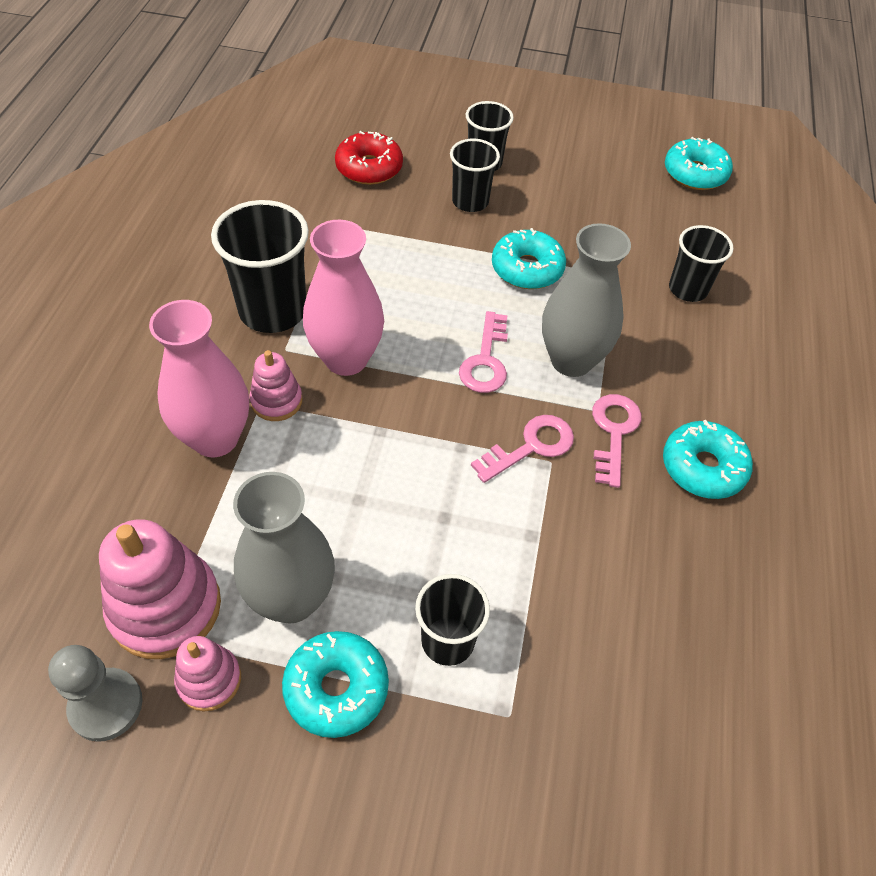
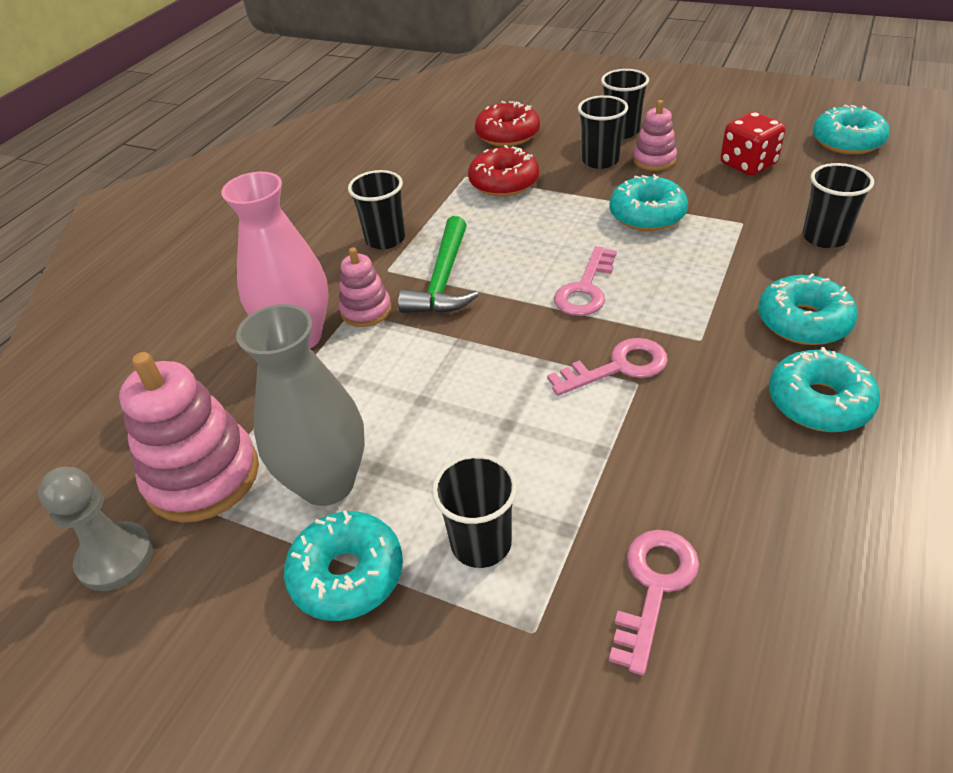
camera: 20 degrees right, 10 degrees down
pink stacking toy [174,636,241,711] -> pink stacking toy moved to [633,100,677,171]
black cup [211,200,309,333] -> black cup [348,170,405,249], size x0.62
pink vase [303,220,384,376] -> green hammer [398,216,479,313]
grey vase [542,223,631,377] -> none
pink key [592,394,641,488] -> pink key moved to [609,530,699,675]
none -> red donut [468,145,539,197]
none -> red dice [721,112,786,176]
none -> turquoise donut [758,273,858,345]

